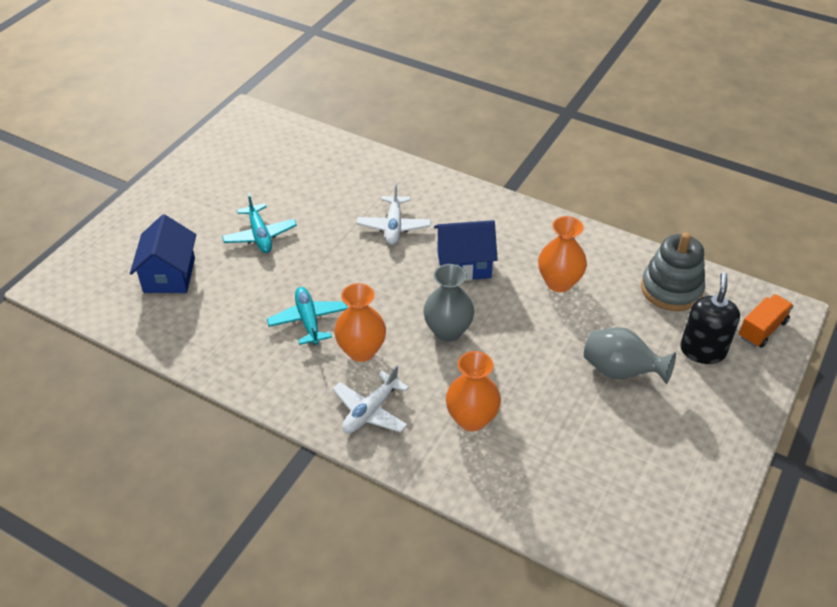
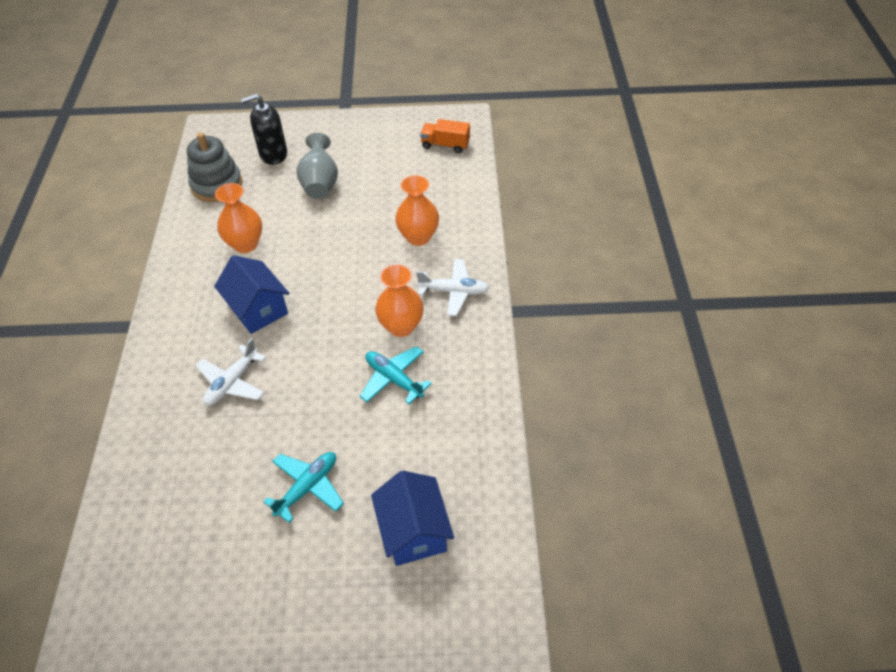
camera: 120 degrees left, 5 degrees up
blue house [130,214,196,293] -> blue house turned 75 degrees counterclockwise [371,471,454,566]
turquoise plane [267,287,348,345] -> turquoise plane turned 90 degrees clockwise [360,346,432,404]
white plane [357,183,431,245] -> white plane turned 150 degrees clockwise [195,338,266,406]
grey vase [423,264,474,342] -> none
orange truck [739,294,794,348] -> orange truck moved to [420,119,470,153]

